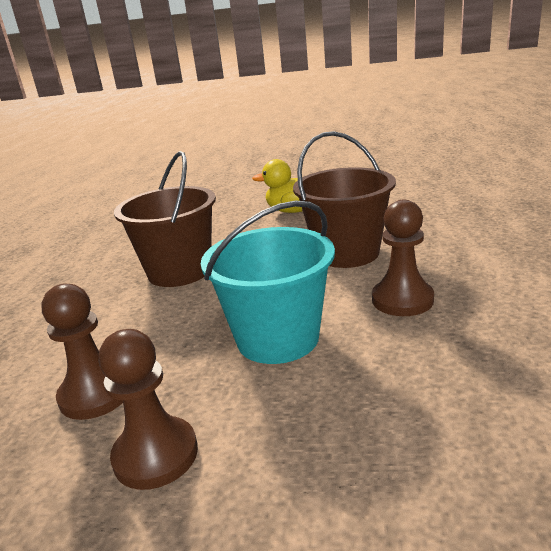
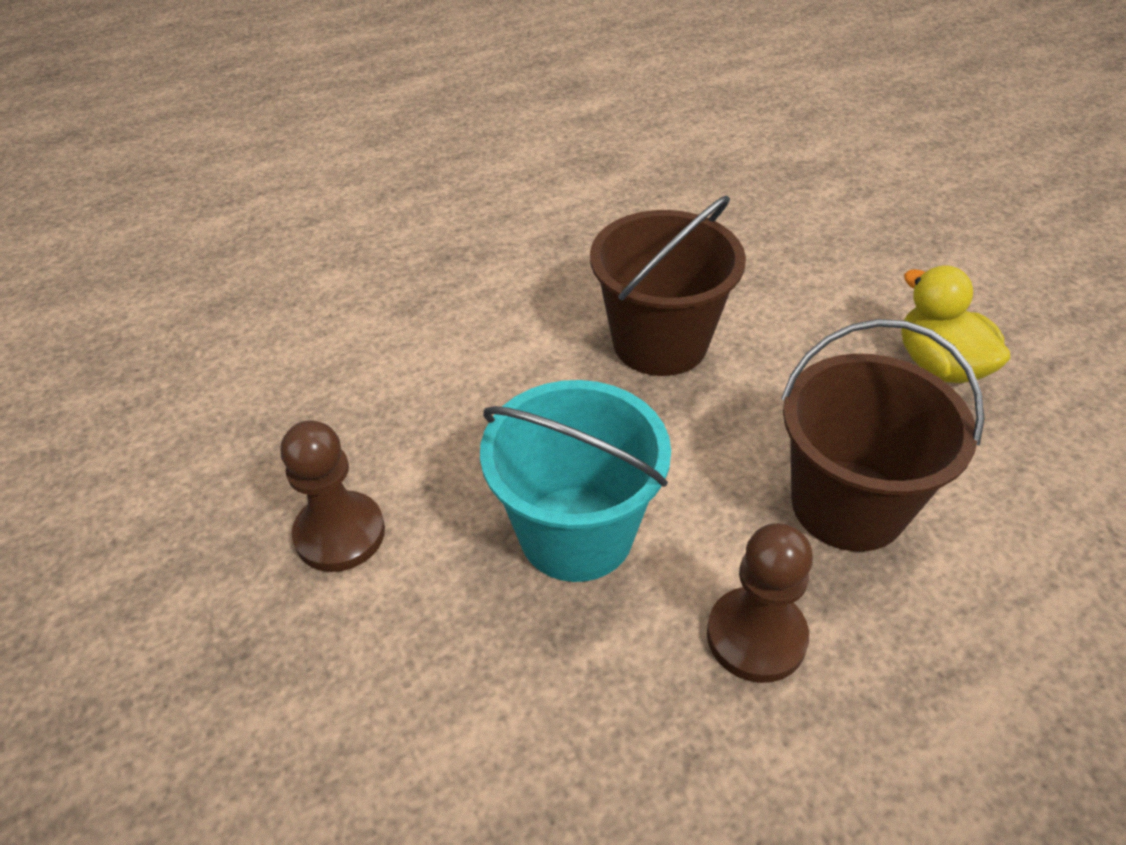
camera: 55 degrees right, 20 degrees up
brown pawn [41,283,123,420] -> none

